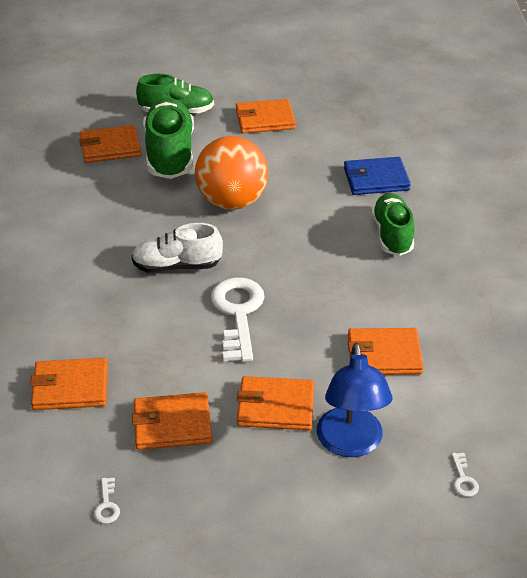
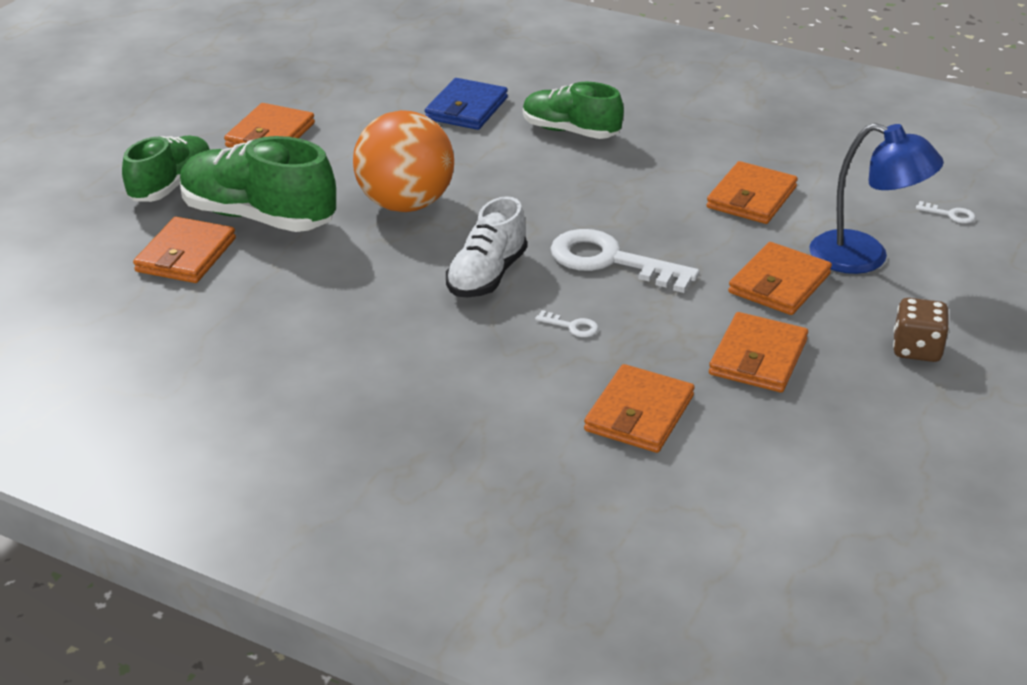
camera: 60 degrees left, 5 degrees down
white key [94,477,120,524] -> white key moved to [535,310,598,337]
none -> brown dice [893,298,949,362]

